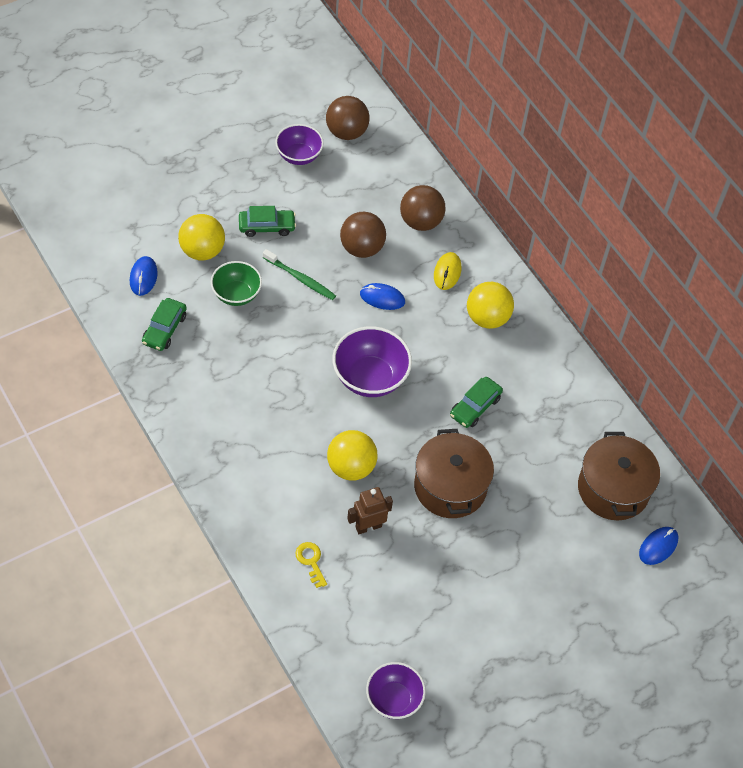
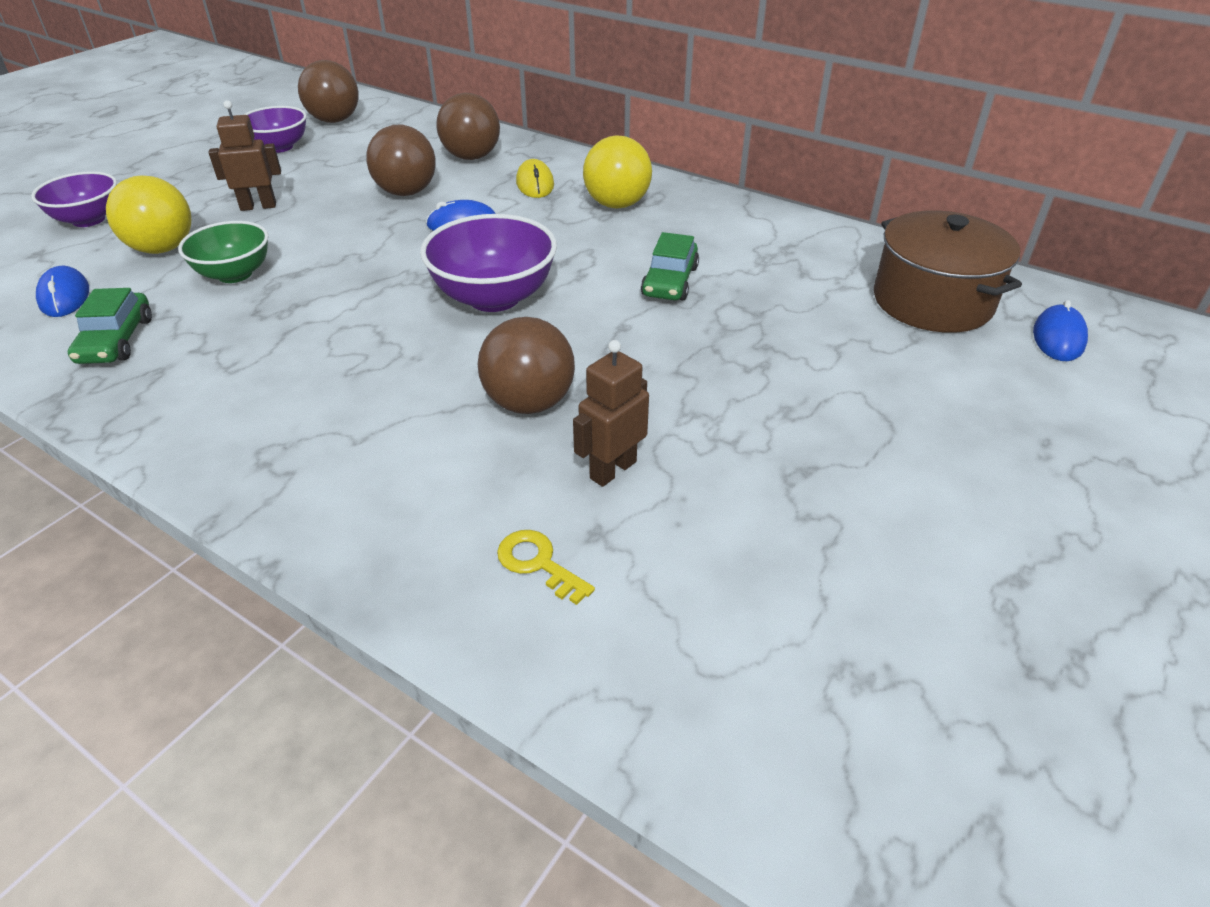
camera: 20 degrees left, 15 degrees down
green car [239,206,296,237] -> brown robot [208,100,281,211]
green toothbrush [263,249,336,300] -> none
yellow ball [327,430,377,481] -> brown ball [478,317,575,414]
purple bowl [366,662,426,719] -> purple bowl moved to [32,171,117,227]
brown pot [414,429,494,518] -> none

